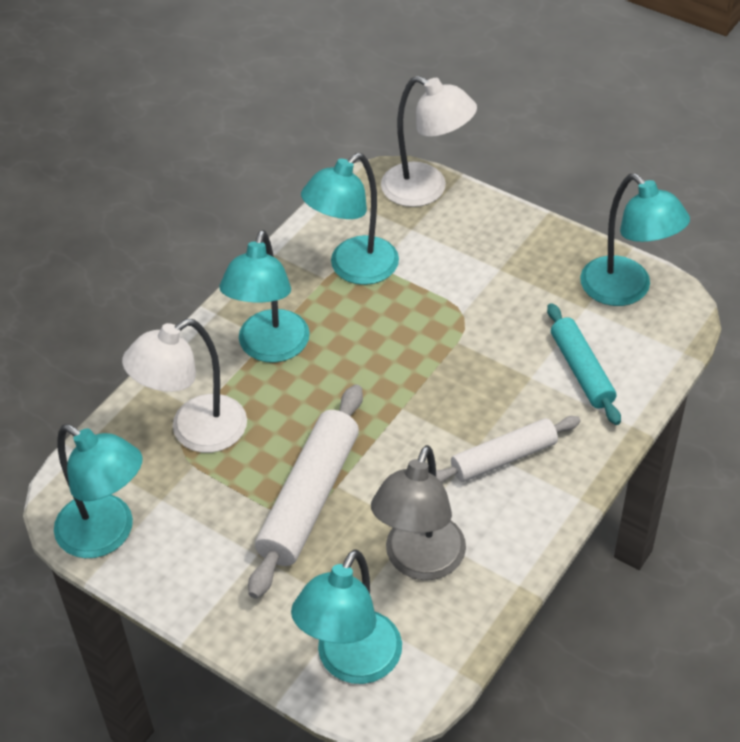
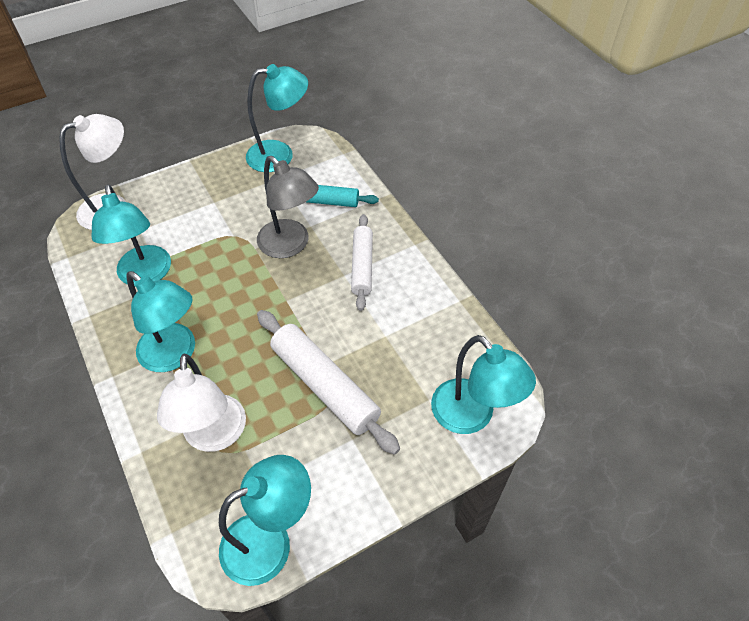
camera: 65 degrees left, 5 degrees up
grey lamp [371,445,466,580] -> grey lamp moved to [257,156,319,258]

